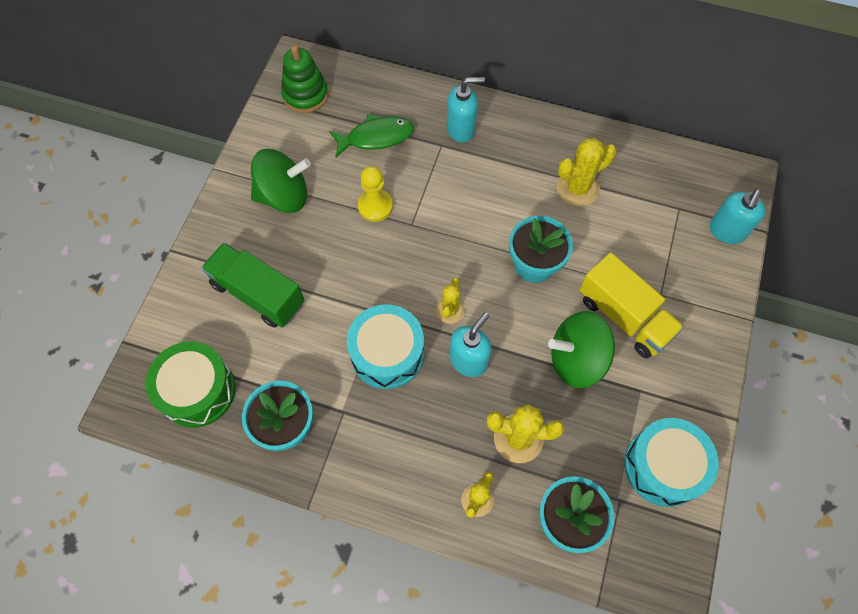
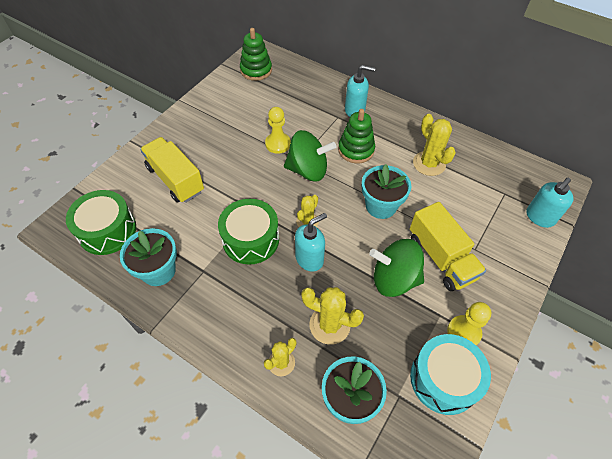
camera: 15 degrees right, 10 degrees down
green truck [201,243,305,328] -> yellow truck [140,137,204,203]
green spinning top [251,149,311,213] -> green spinning top moved to [284,130,336,181]
green fish [329,114,414,157] -> none
turquoise drum [347,304,424,389] -> green drum [218,199,279,265]
yellow cactus [557,138,617,206] -> yellow cactus turned 75 degrees clockwise [413,114,456,176]
none -> green stacking toy [338,109,375,164]
none -> yellow pawn [447,302,492,345]

